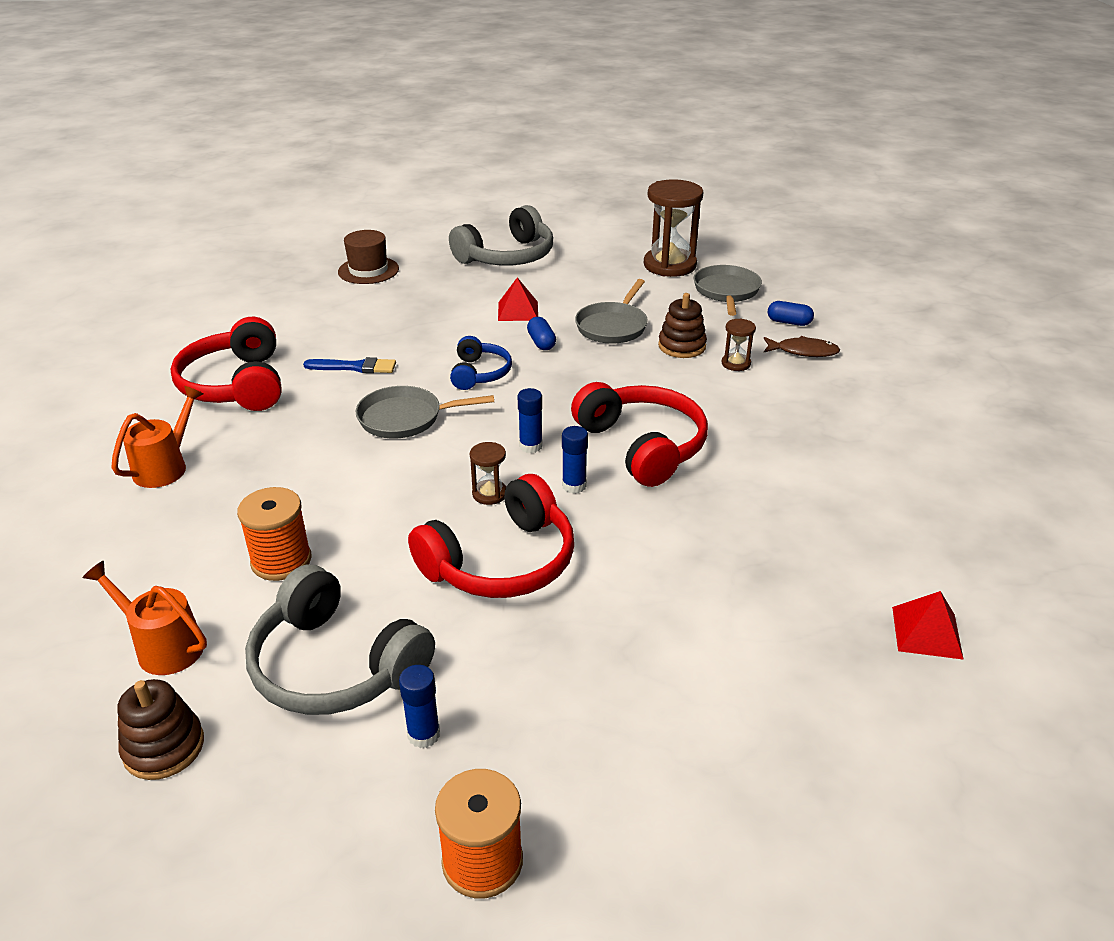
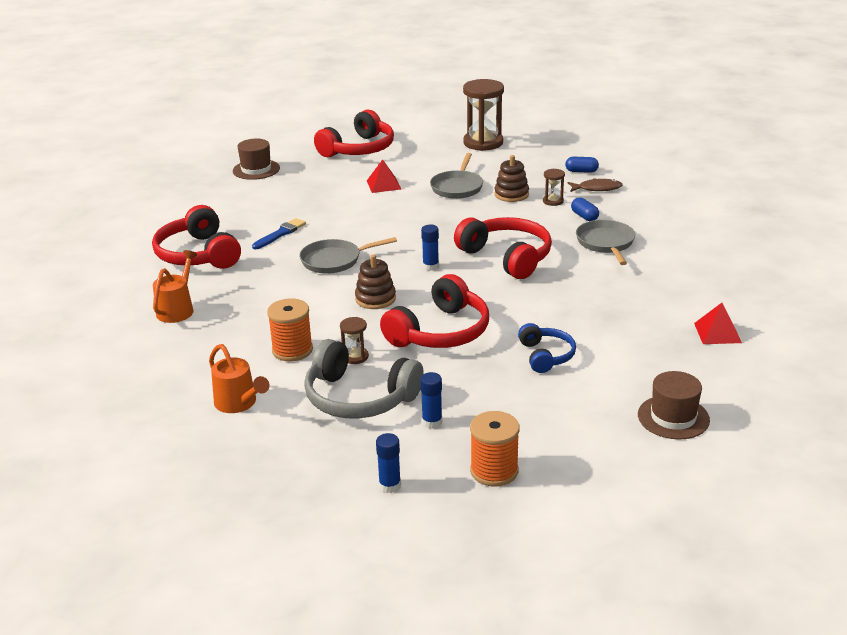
camera: 10 degrees left, 5 degrees down
orange watering can [83,561,207,675] -> orange watering can turned 150 degrees counterclockwise [209,344,270,413]
brown stacking toy [117,679,204,780] -> brown stacking toy moved to [355,254,396,309]
blue brush [303,357,396,373] -> blue brush turned 45 degrees counterclockwise [252,218,306,249]
grey headphones [449,205,553,266] -> red headphones [314,109,394,157]
blue headphones [450,336,512,390] -> blue headphones moved to [518,323,576,373]
brown hourglass [470,442,506,505] -> brown hourglass moved to [340,317,369,364]
blue capsule [527,317,556,350] -> blue capsule moved to [571,197,599,221]
blue glue stick [562,426,588,494] -> blue glue stick moved to [376,433,401,493]
grey pan [694,265,762,316] -> grey pan moved to [576,220,635,265]
none -> brown hat [638,371,710,439]

